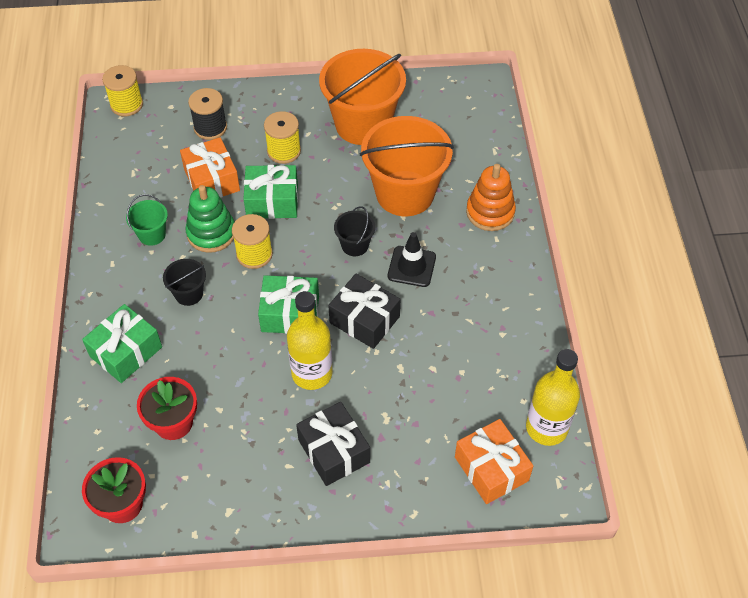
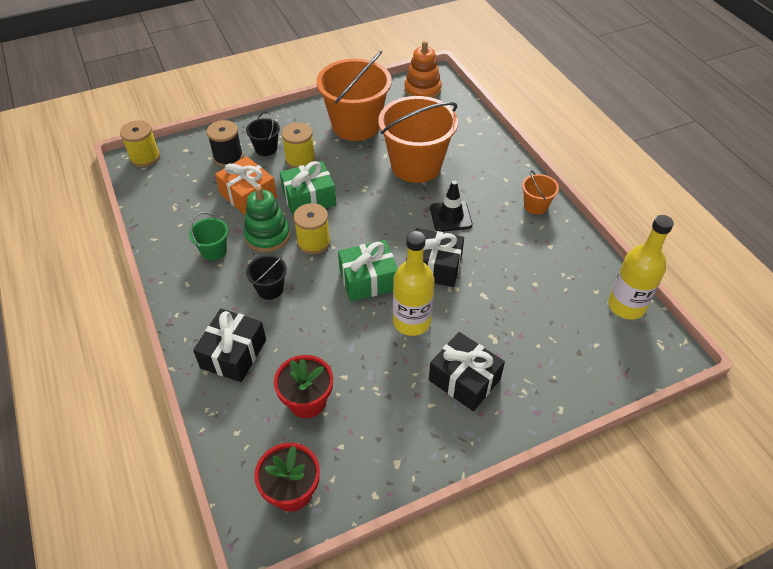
camera: 20 degrees left, 5 degrees down
green gift [82,304,162,383] -> black gift [193,309,266,382]
black bucket [334,206,375,256] -> black bucket moved to [246,111,280,156]
orange gift [455,419,533,504] -> none
orange stacking toy [466,164,516,231] -> orange stacking toy moved to [404,41,442,98]
none -> orange bucket [522,170,559,215]

